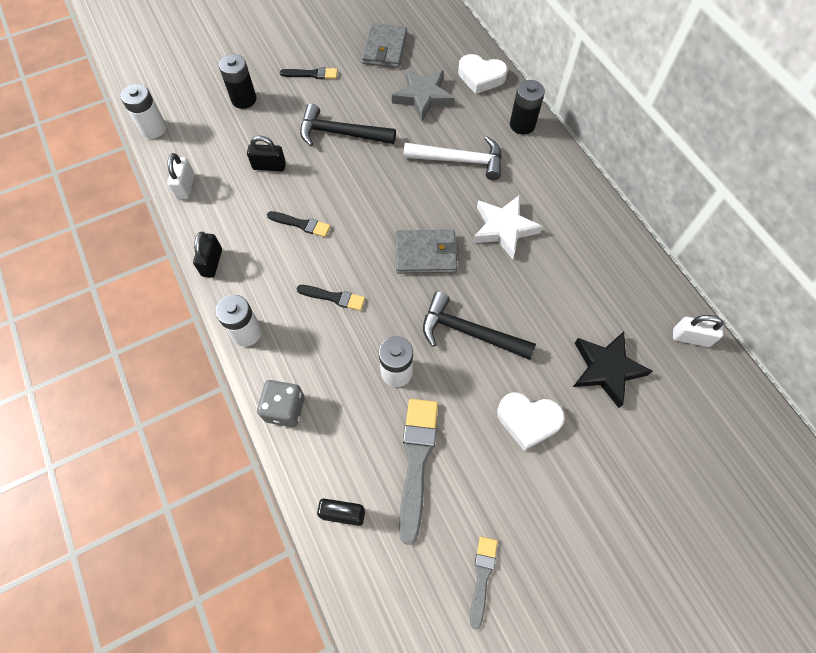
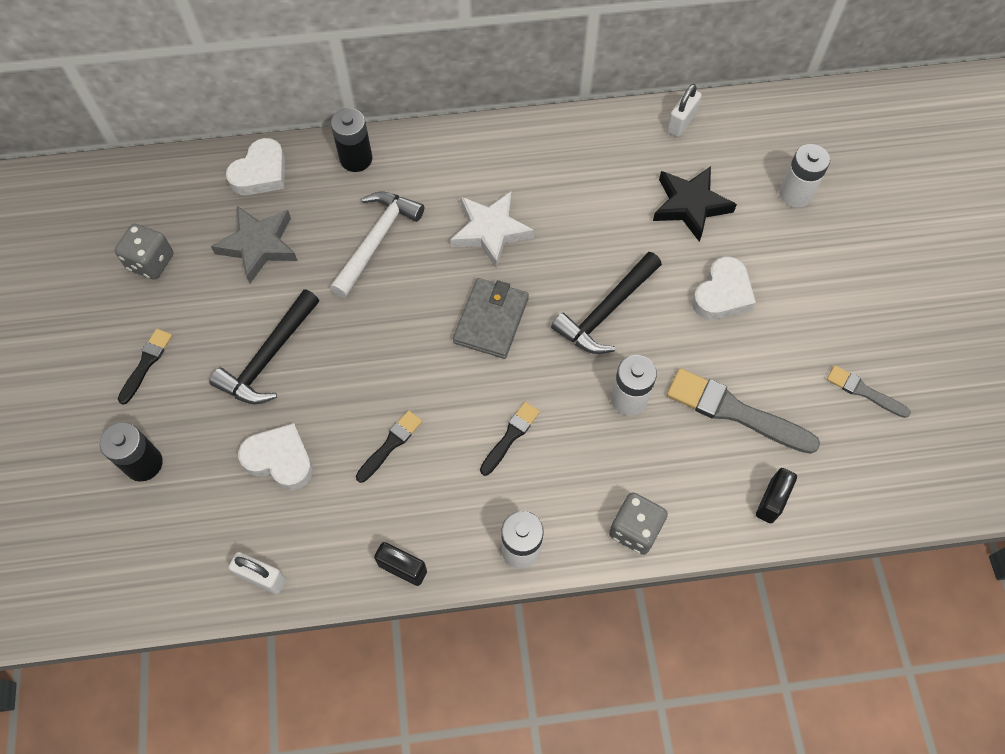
camera: 70 degrees left, 0 degrees up
white battery [121,84,166,138] -> white battery moved to [779,144,830,207]
black padlock [247,136,286,171] -> white heart [238,423,313,490]
grey wallet [362,23,407,68] -> grey dice [114,224,173,280]

